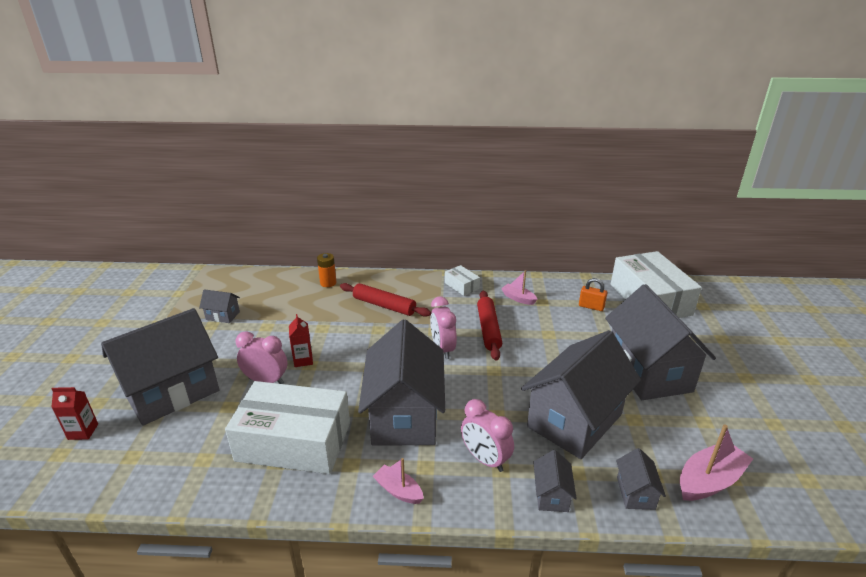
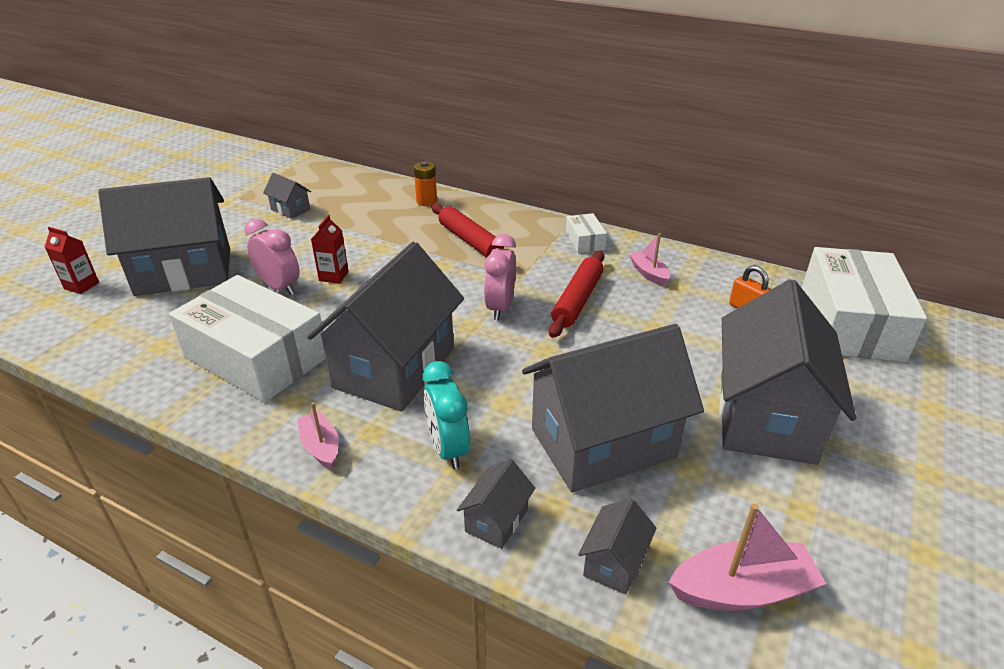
camera: 25 degrees right, 5 degrees up
pink clock [461,399,514,472] -> turquoise clock [423,361,470,469]

